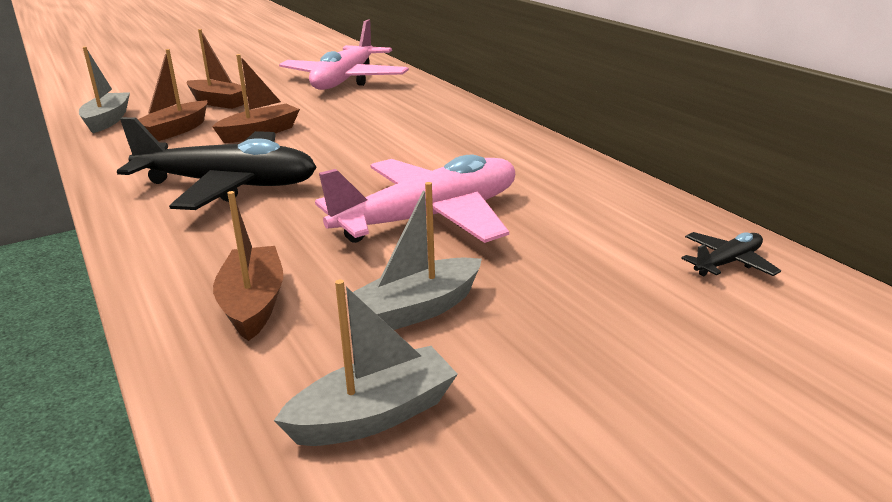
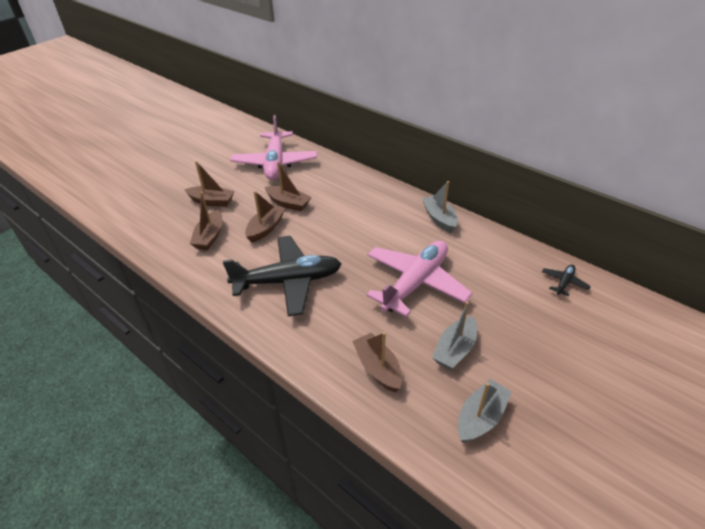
camera: 20 degrees left, 15 degrees up
grey boat [79,47,130,133] -> grey boat moved to [422,181,458,233]
none -> brown boat [265,162,311,211]

